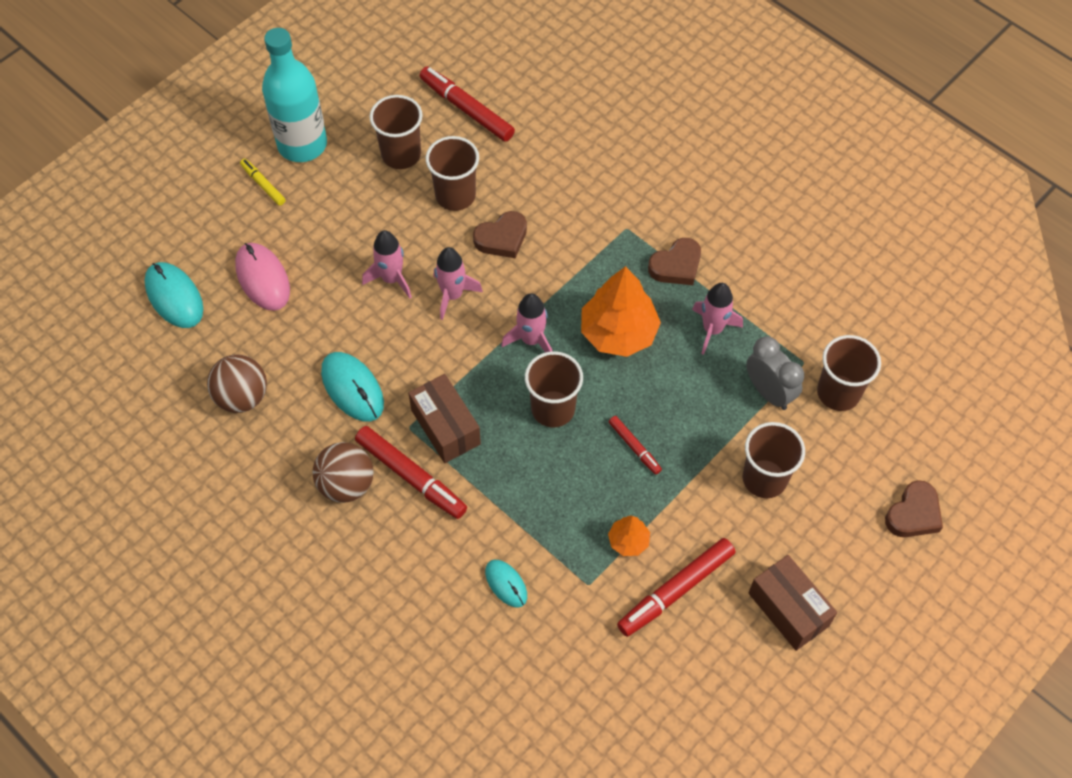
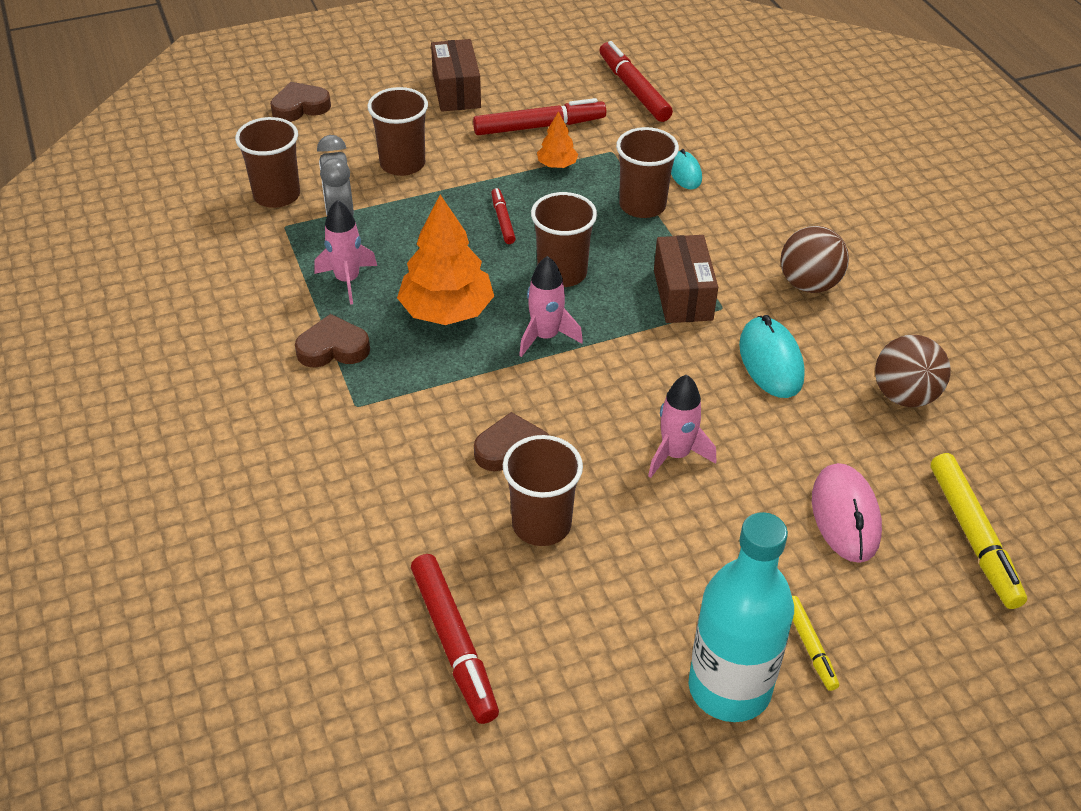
camera: 155 degrees left, 15 degrees down
turquoise mouse [145,262,203,328] -> yellow marker [931,453,1027,609]
red marker [355,426,467,519] -> red marker moved to [600,41,673,122]
brown cup [369,95,423,169] -> brown cup moved to [616,127,679,218]
pink rocket [434,247,483,320] -> none

